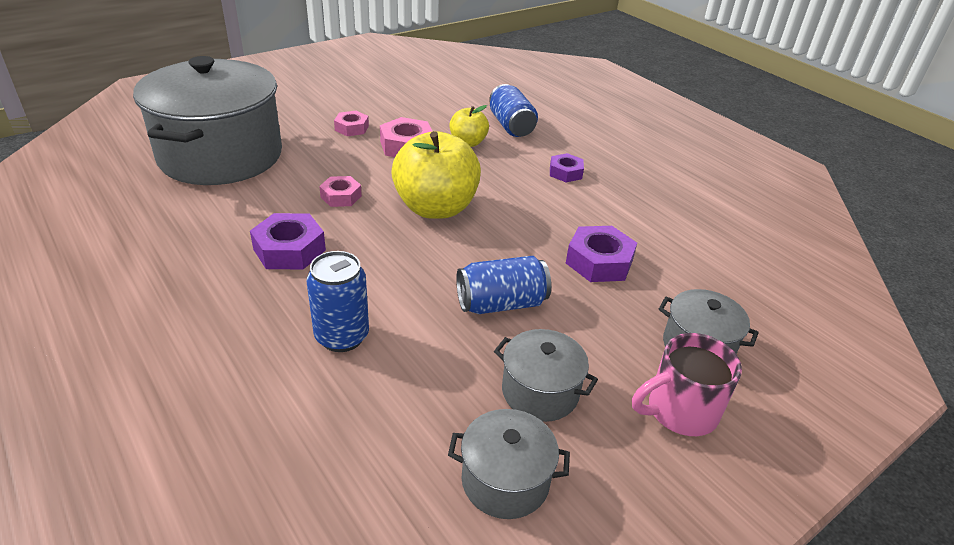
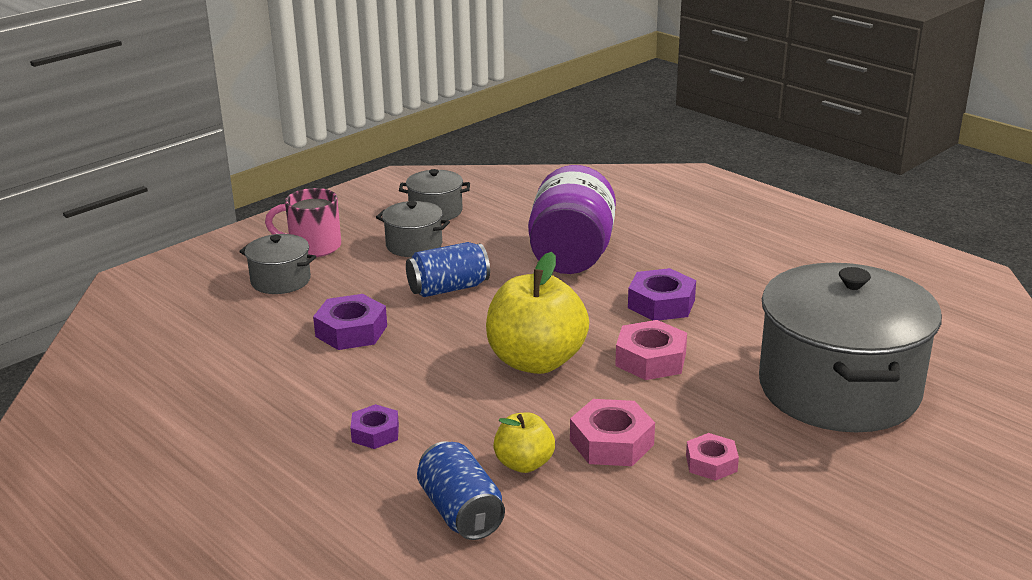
camera: 175 degrees right, 10 degrees down
blue can [307,251,369,352] -> purple jar [528,165,616,274]
pink nut [319,176,362,207] -> pink nut [615,320,687,380], size x1.57
pink mug [632,333,742,436] -> pink mug turned 150 degrees counterclockwise [265,188,341,257]

